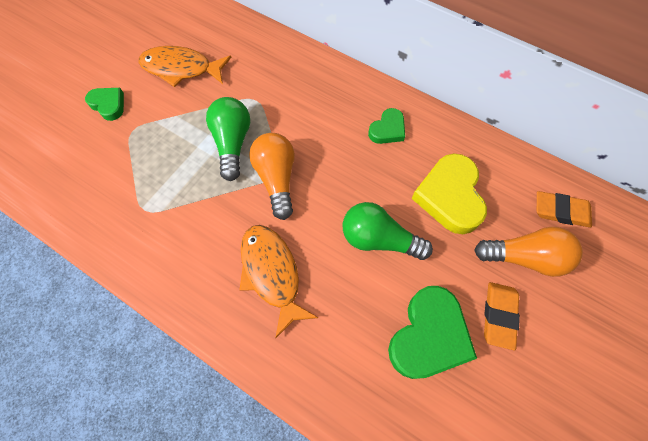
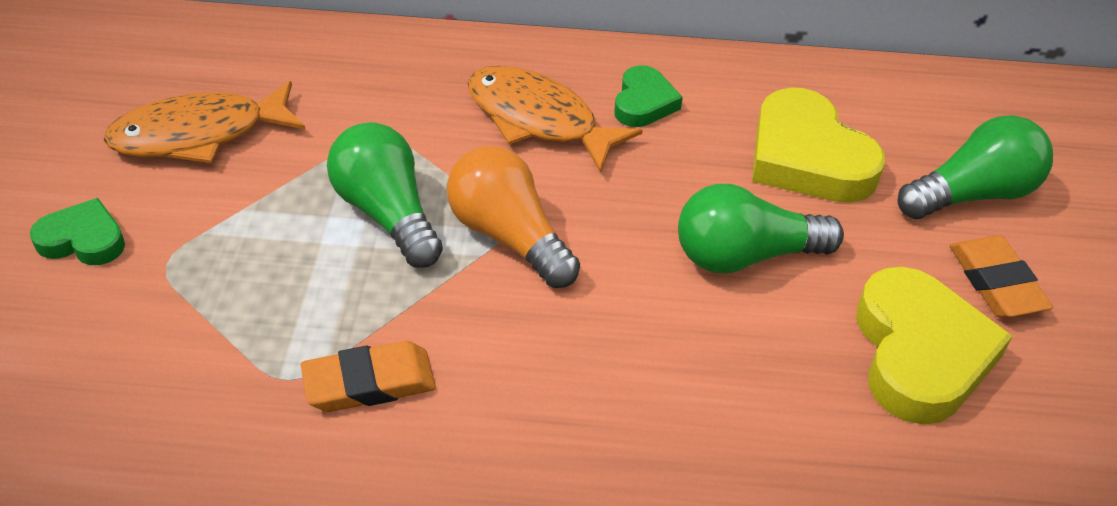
camera: 30 degrees left, 20 degrees down
orange fish [239,225,318,339] -> orange fish moved to [468,66,643,173]
green heart [388,286,477,379] -> yellow heart [856,267,1013,425]
orange light bulb [474,227,583,277] -> green light bulb [897,115,1053,219]
orange eraser [537,191,592,228] -> orange eraser moved to [301,341,436,412]

